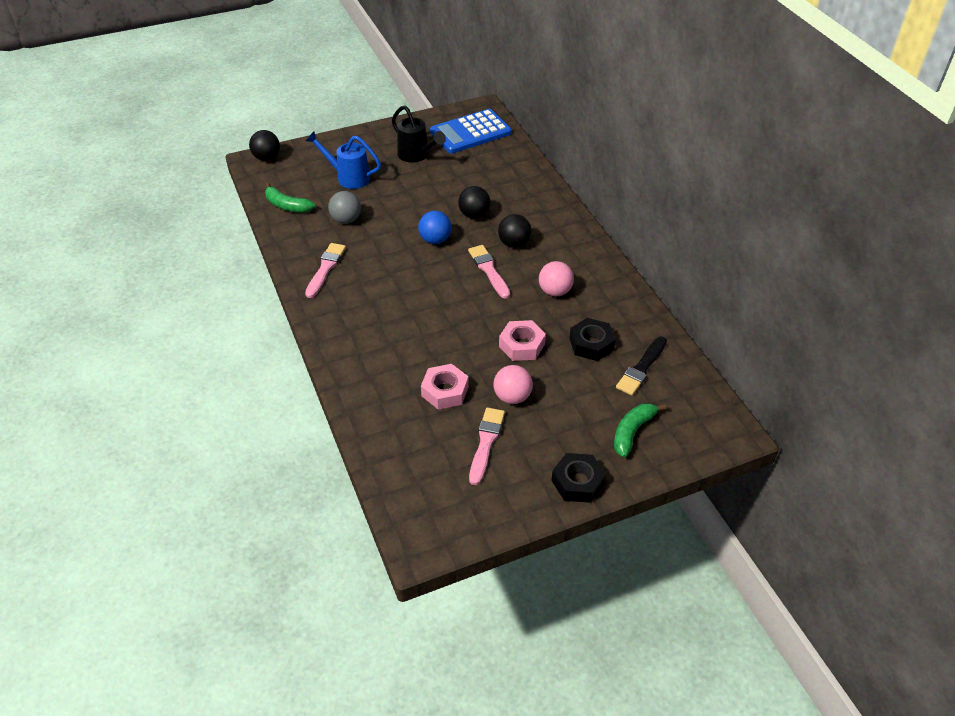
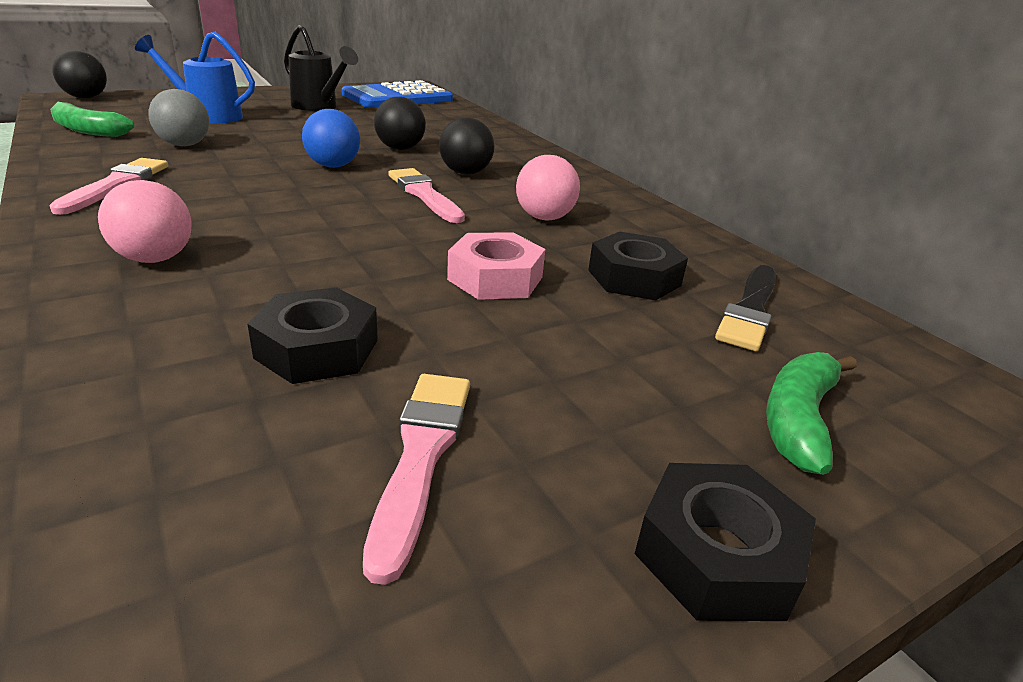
camera: 10 degrees left, 15 degrees down
pink nut [421,364,469,410] -> black nut [247,287,378,384]
pink ball [493,365,533,404] -> pink ball moved to [98,180,192,263]

